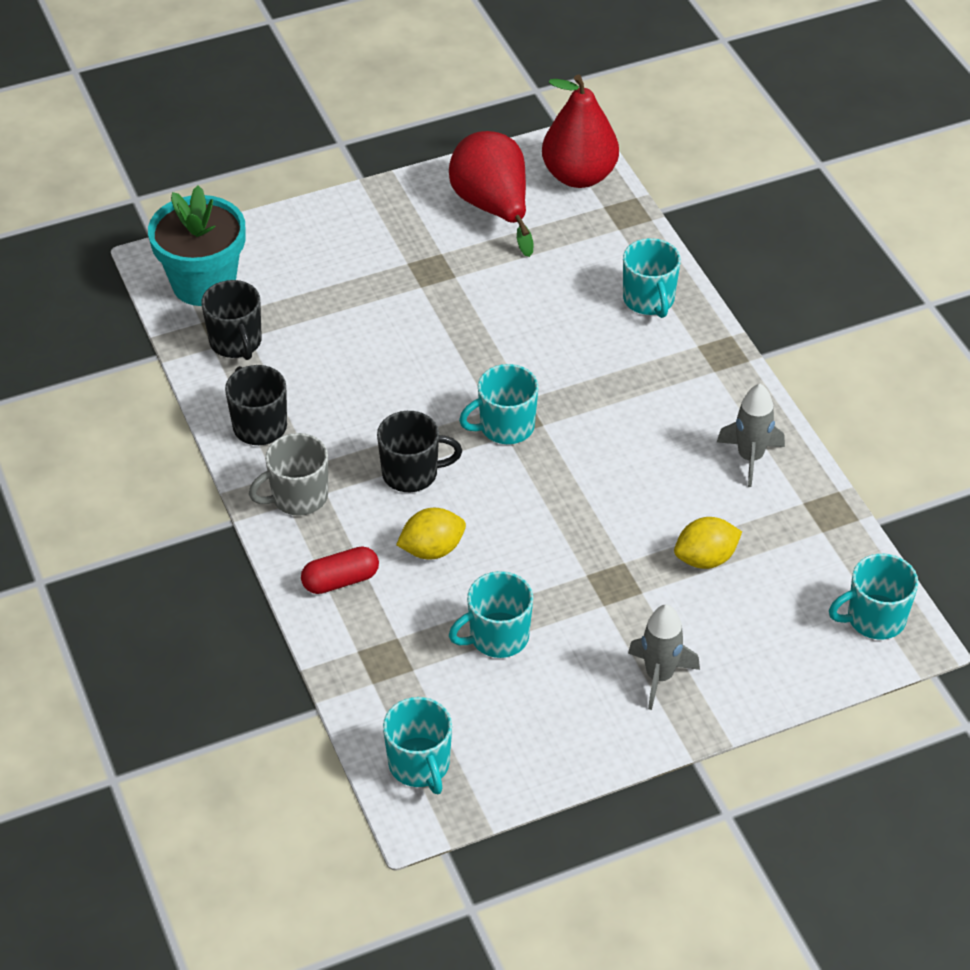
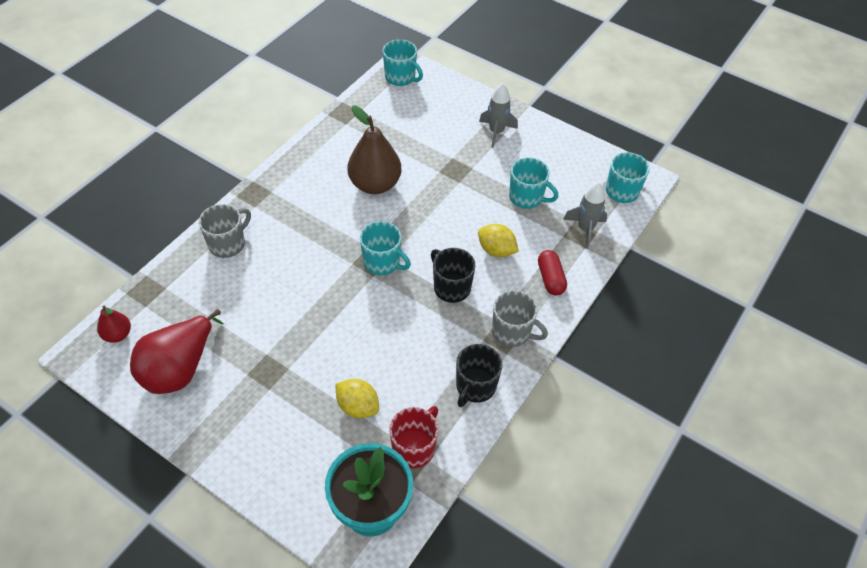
camera: 125 degrees left, 5 degrees up
black mug [201,280,262,360] -> red mug [389,406,438,468]
red capsule [301,546,379,594] -> red capsule turned 45 degrees clockwise [538,250,567,296]
red pear [542,75,619,188] -> red pear [97,306,131,343], size x0.51
turquoise mug [623,238,681,318] -> grey mug [199,204,251,258]
yellow lemon [674,517,742,569] -> yellow lemon moved to [335,379,379,418]
grey rocket [717,384,785,487] -> grey rocket moved to [563,182,607,249]
none -> brown pear [348,106,401,194]

